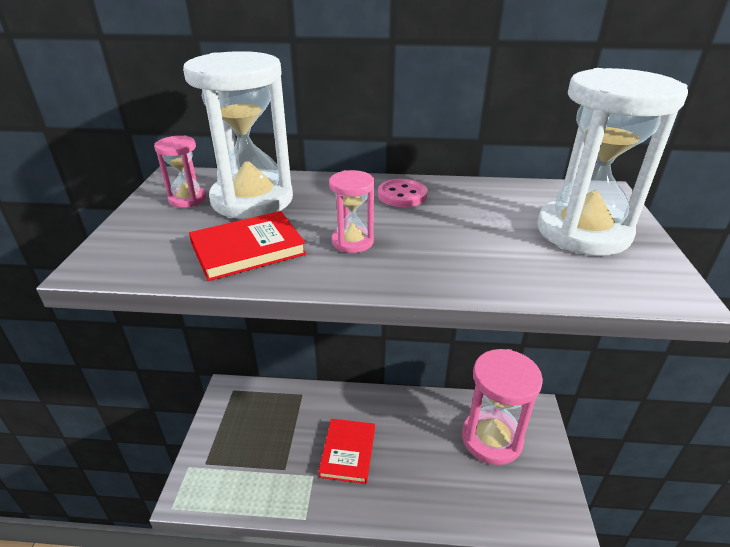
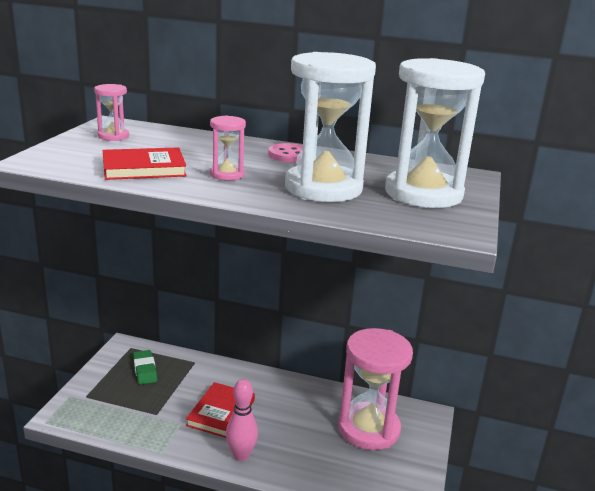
camera: 10 degrees right, 10 degrees down
white hourglass [183,51,293,219] -> white hourglass moved to [285,52,376,202]
none -> green eraser [133,350,157,385]
none -> pink bowling pin [226,379,258,461]

